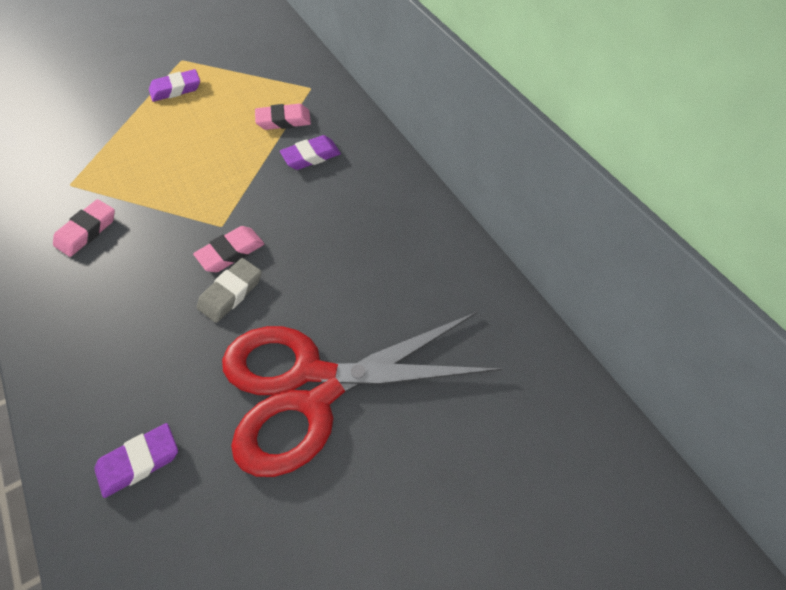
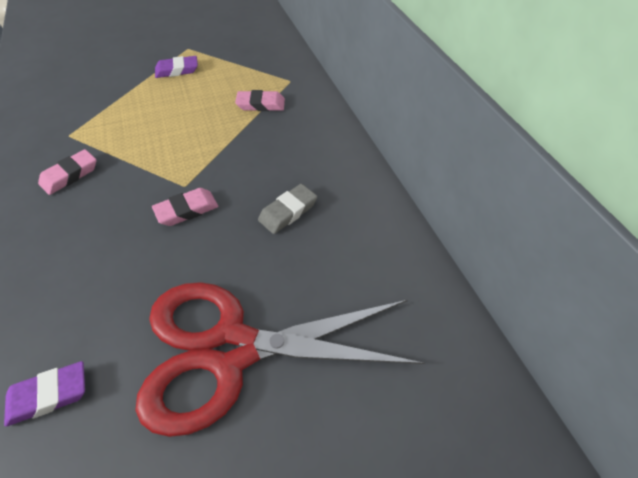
camera: 10 degrees right, 5 degrees down
grey eraser [197,258,262,323] -> grey eraser moved to [258,184,317,234]
purple eraser [280,135,341,170] -> none

